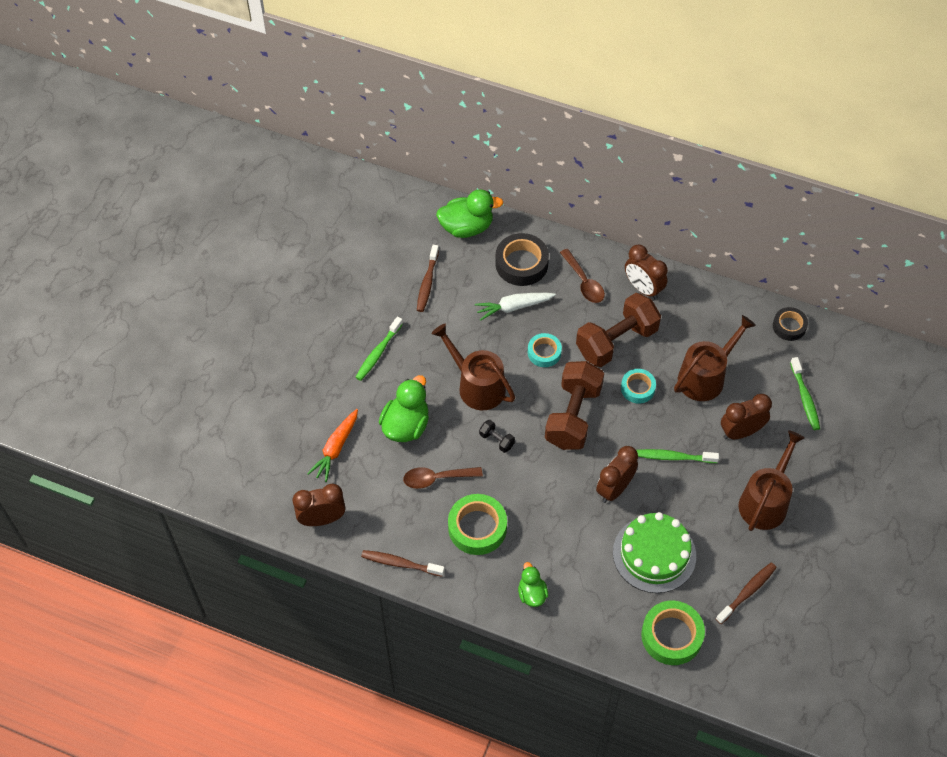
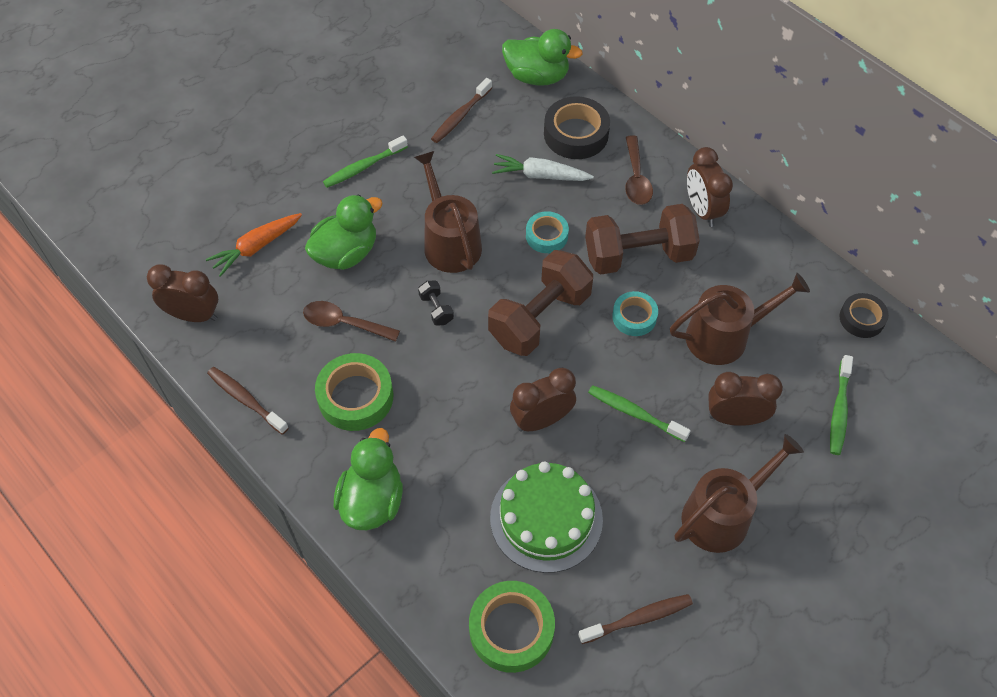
camera: 25 degrees right, 0 degrees up
green duck [518,562,548,607] -> green duck [334,428,403,530], size x1.69

